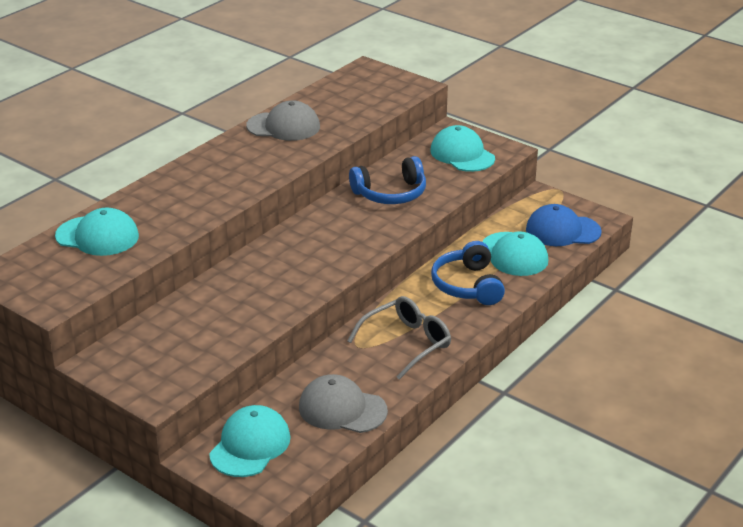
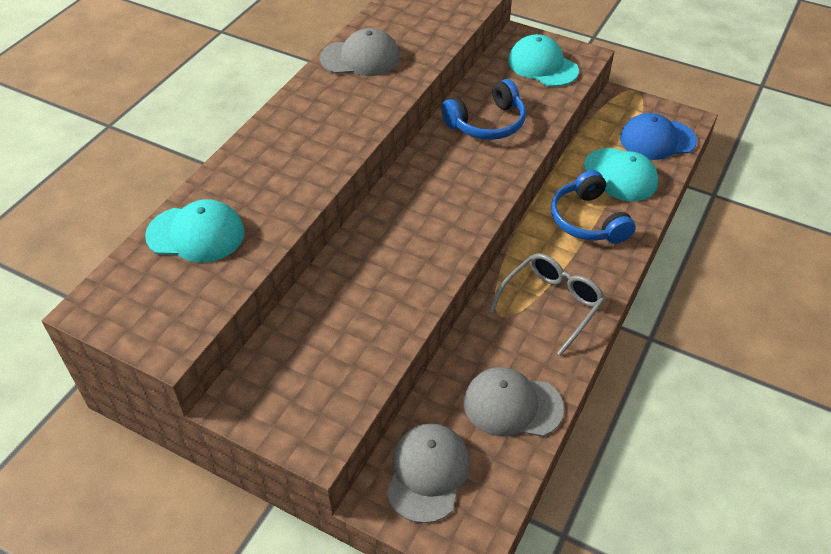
camera: 10 degrees left, 15 degrees up
turquoise cap [209,405,291,477] -> grey cap [387,423,470,523]

